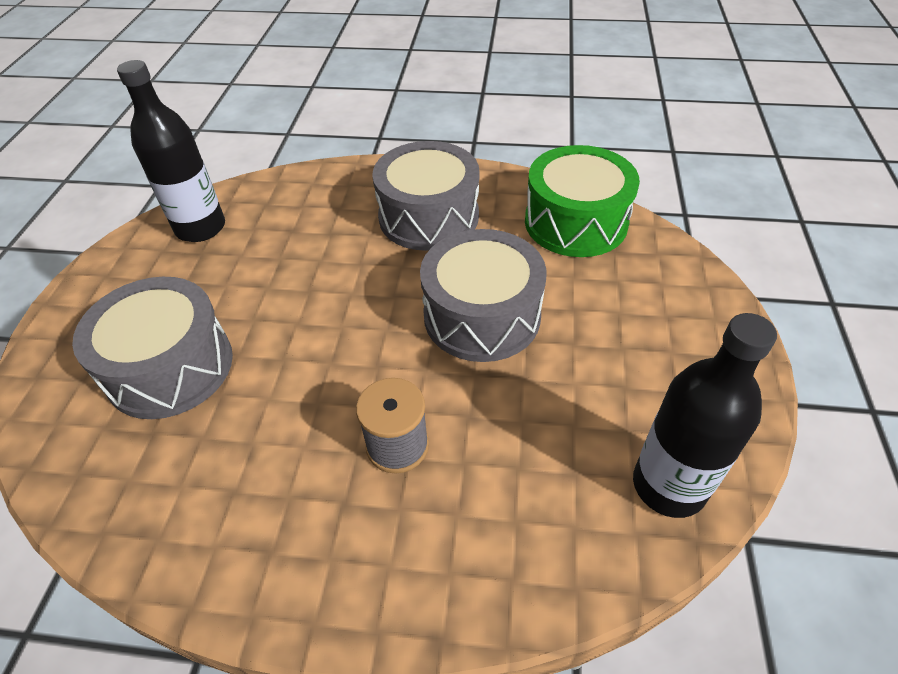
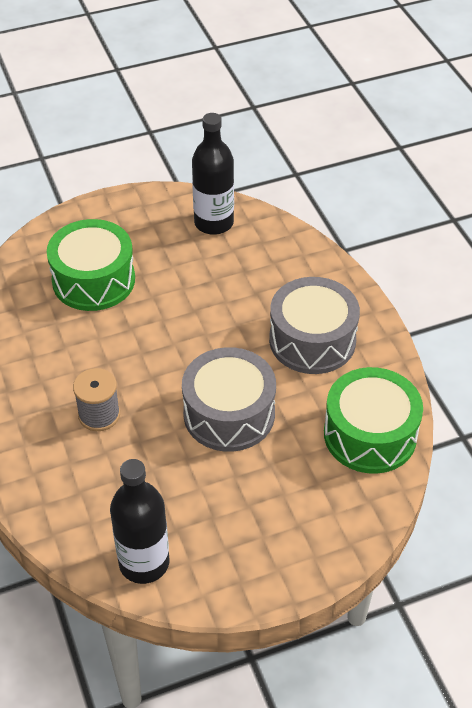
camera: 60 degrees right, 0 degrees up
grey drum [72,277,233,419] -> green drum [47,219,135,311]

